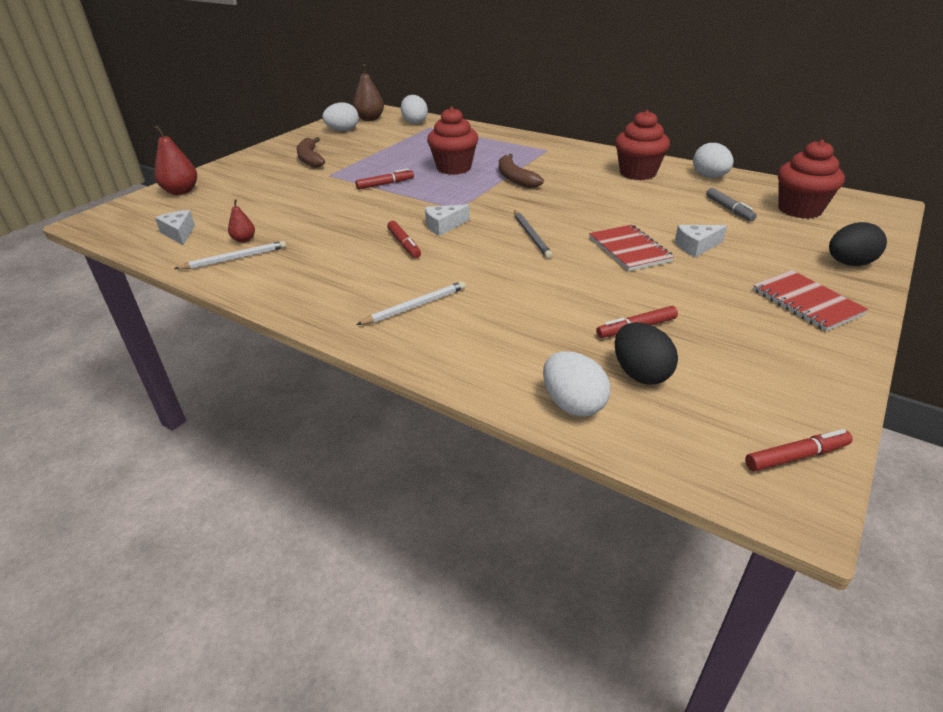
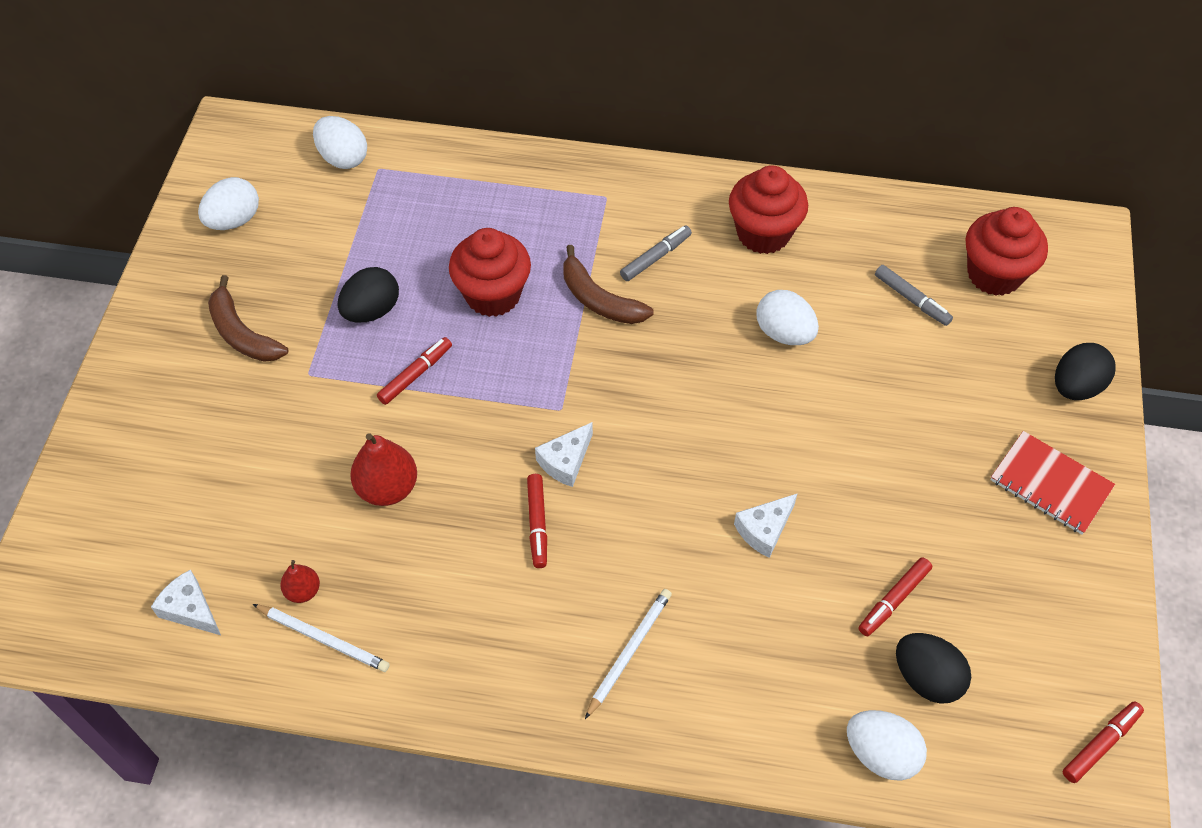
camera: 25 degrees left, 20 degrees up
red pear [154,125,197,195] -> red pear moved to [350,433,417,506]
white pencil [174,241,286,269] -> white pencil turned 75 degrees clockwise [253,604,390,672]
brown pear [353,64,384,121] -> none
red marker [387,221,421,258] -> red marker turned 45 degrees clockwise [527,474,547,568]
grey pencil [514,210,553,258] -> none
red notebook [589,224,674,271] -> none
white cheese [675,225,727,257] -> white cheese moved to [734,493,798,558]
white egg [693,143,734,178] -> white egg moved to [756,290,819,345]
none -> black egg [337,267,399,323]
none -> grey marker [620,225,692,281]

